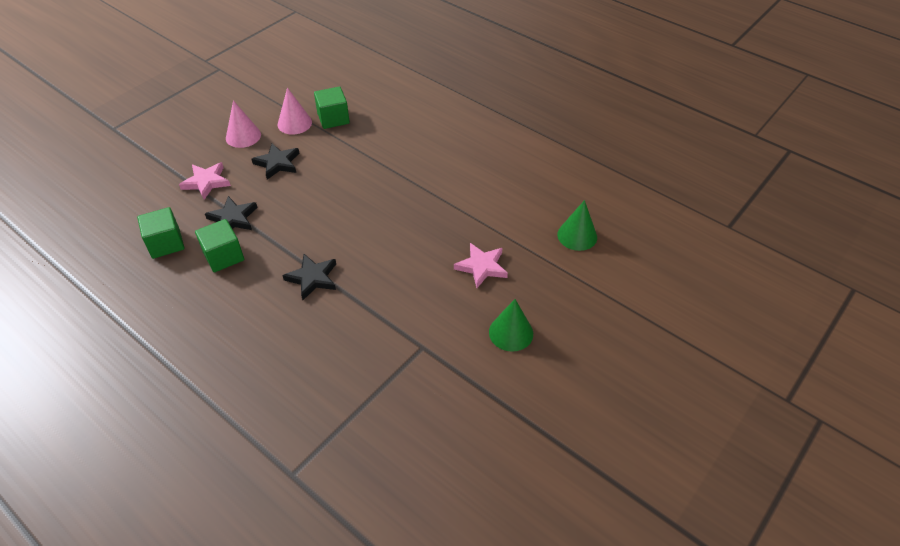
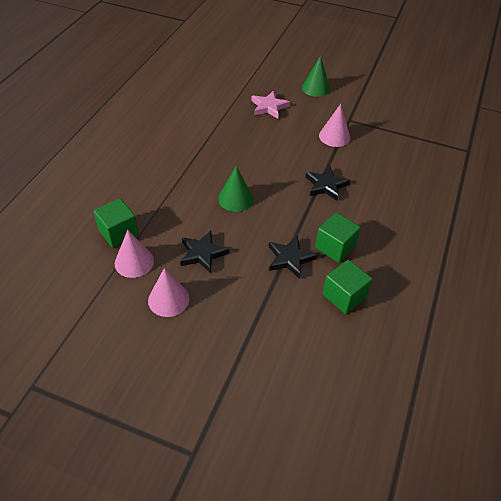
camera: 110 degrees left, 0 degrees up
pink star [179,162,231,200] -> none
green cone [557,200,597,251] -> green cone moved to [218,166,253,212]
none -> pink cone [319,104,350,147]

